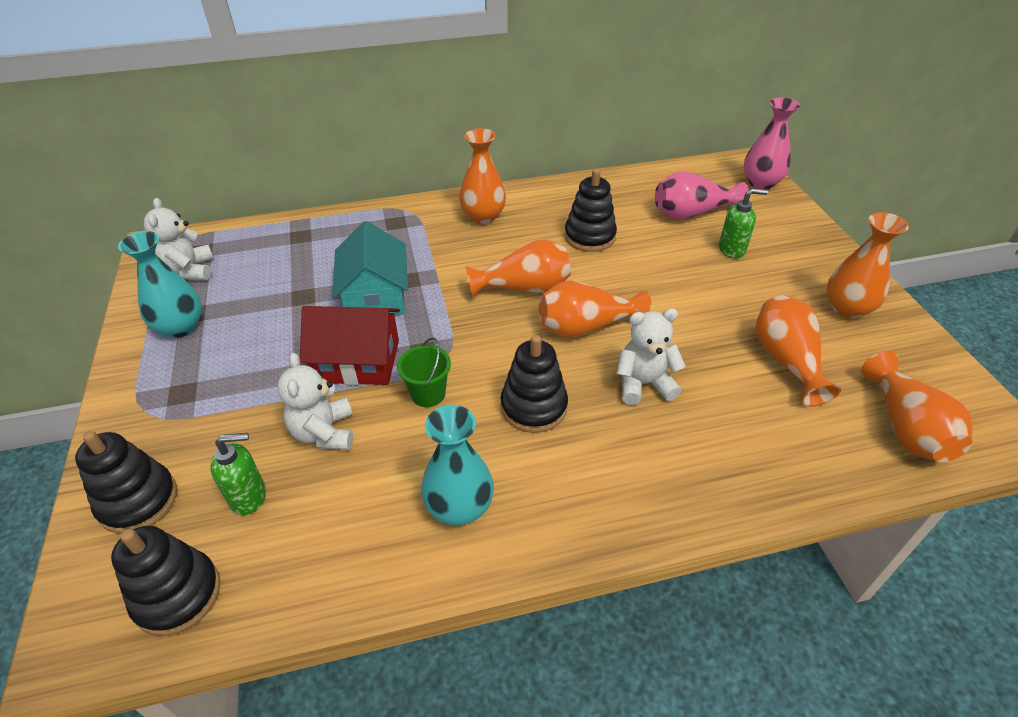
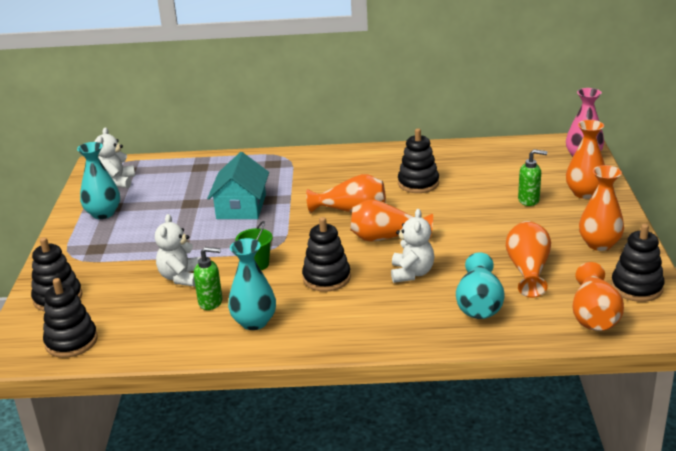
camera: 15 degrees right, 15 degrees down
green soap dispenser [211,433,266,515] -> green soap dispenser moved to [194,247,222,310]
red house [300,306,400,385] -> none
orange vase [459,128,506,224] -> orange vase moved to [566,120,605,199]
white teddy bear [616,308,686,405] -> white teddy bear turned 90 degrees clockwise [391,209,434,283]
pink vase [655,171,749,220] -> none
none -> turquoise vase [456,252,505,319]
none -> black stacking toy [611,224,664,302]

